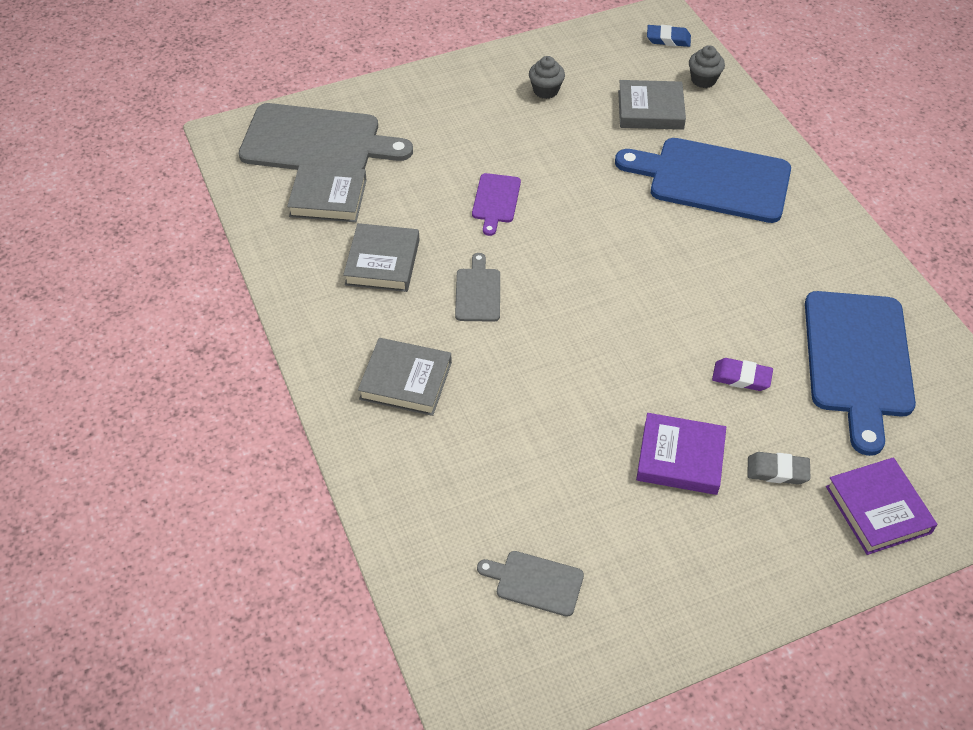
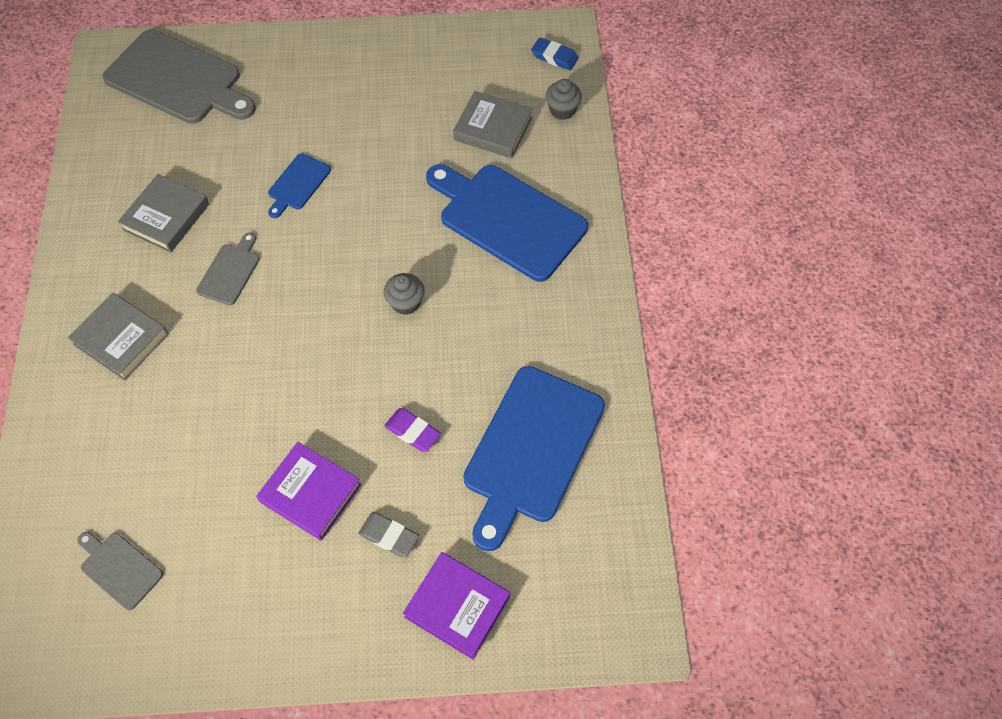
camera: 20 degrees right, 10 degrees up
grey book [287,164,366,222] -> none
purple cutting board [472,173,521,236] -> blue cutting board [268,153,331,218]
grey cupcake [529,56,565,99] -> grey cupcake moved to [384,273,425,315]
purple book [826,457,937,555] -> purple book turned 60 degrees counterclockwise [403,552,510,660]

